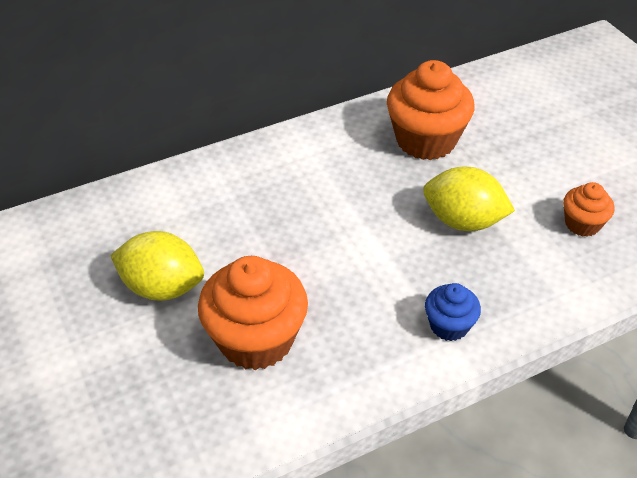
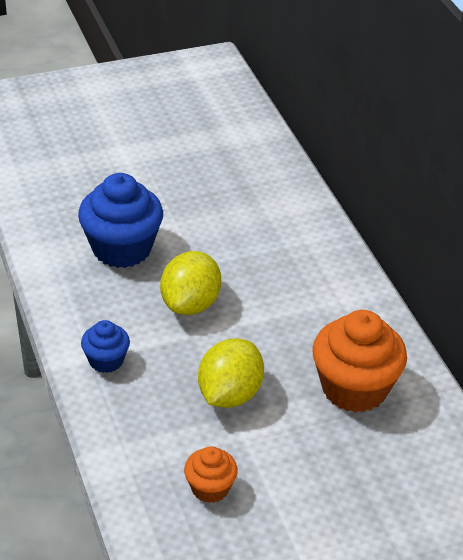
camera: 95 degrees right, 5 degrees down
yellow lemon [110,231,204,301] -> yellow lemon moved to [160,251,221,315]
orange cupcake [198,256,308,370] -> blue cupcake [78,173,163,268]

